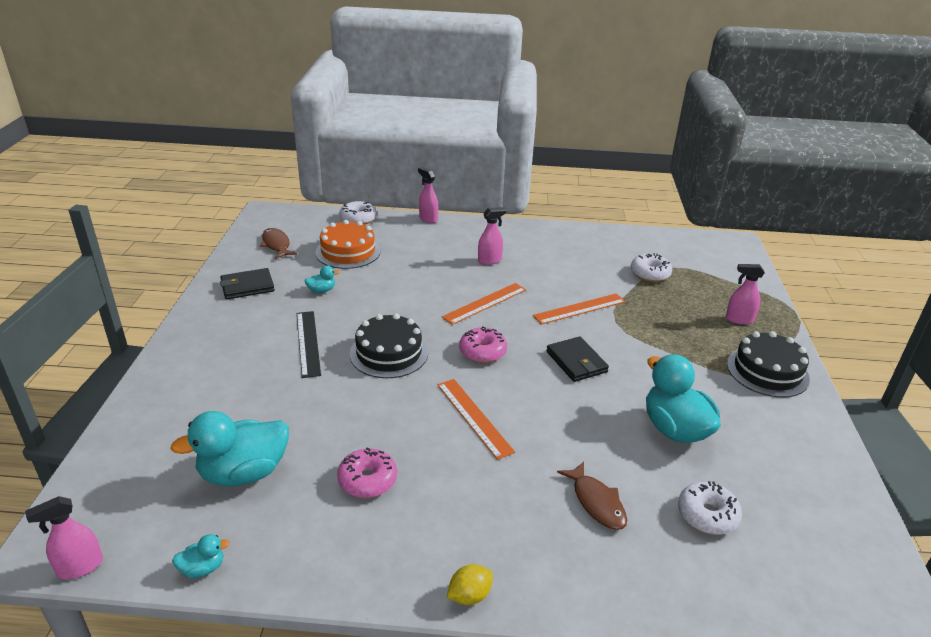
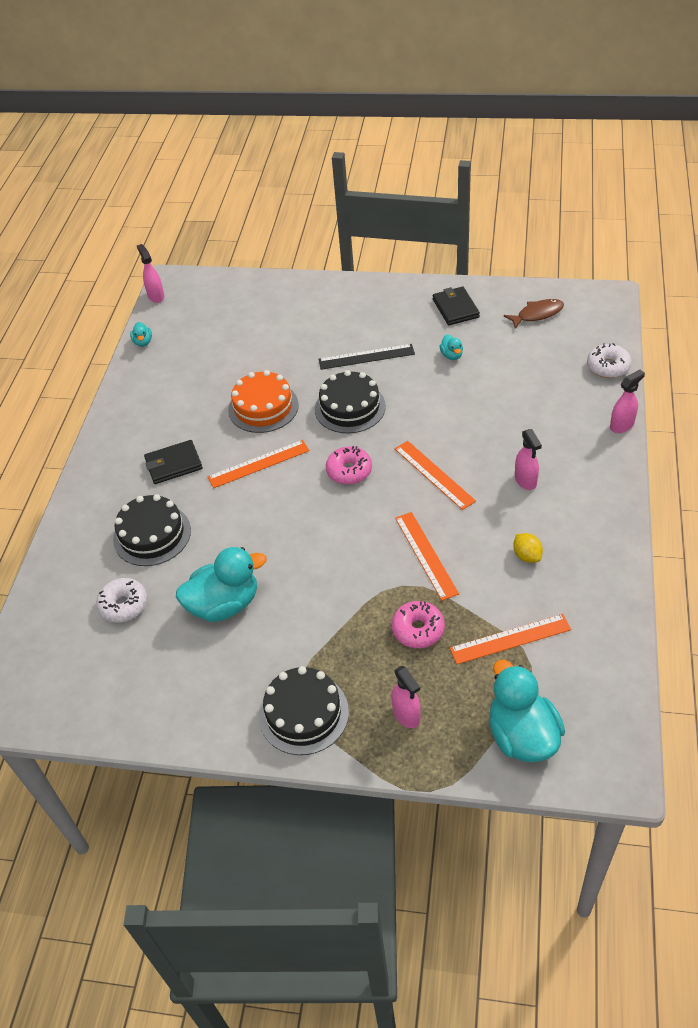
camera: 100 degrees right, 15 degrees up
turquoise duck [170,411,289,486] -> turquoise duck moved to [489,660,565,762]
orange cake [316,220,381,269] -> orange cake moved to [228,370,299,433]
pink donut [337,447,397,498] -> pink donut moved to [392,601,445,648]
yellow lemon [447,564,493,605] -> yellow lemon moved to [513,533,543,563]
black wallet [546,337,609,382] -> black wallet moved to [144,440,202,484]
brown fish [557,461,627,530] -> black cake [113,494,191,566]
white donut [631,253,672,282] -> orange ruler [450,614,571,664]
pink spray bottle [726,264,765,325] -> pink spray bottle turned 135 degrees clockwise [391,666,421,728]

